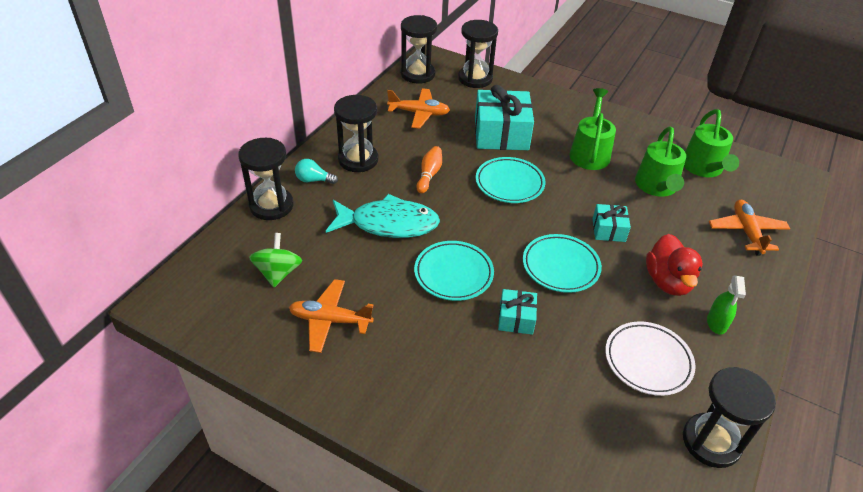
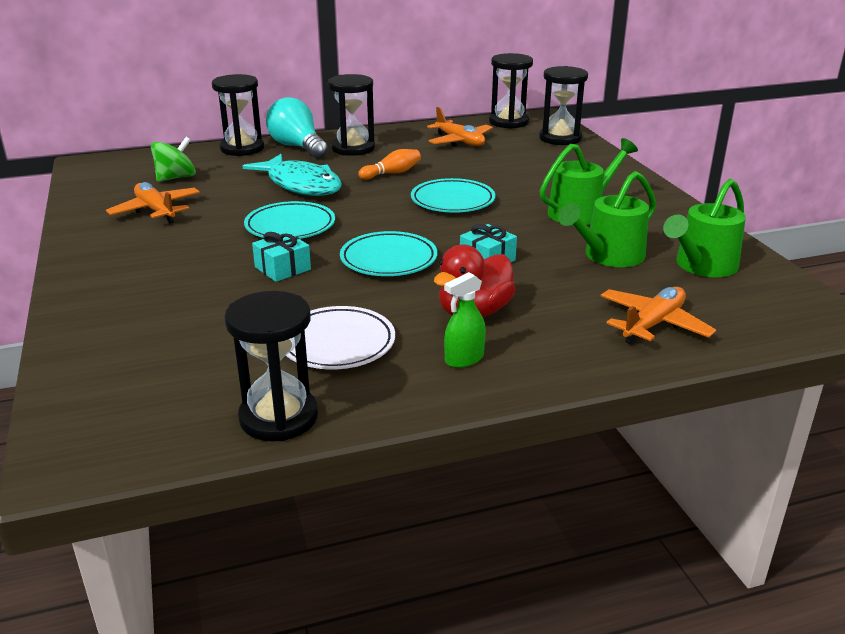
camera: 45 degrees right, 15 degrees down
turquoise light bulb [295,159,338,184] -> turquoise light bulb [266,97,328,159], size x1.92
turquoise gift [475,85,534,150] -> none

